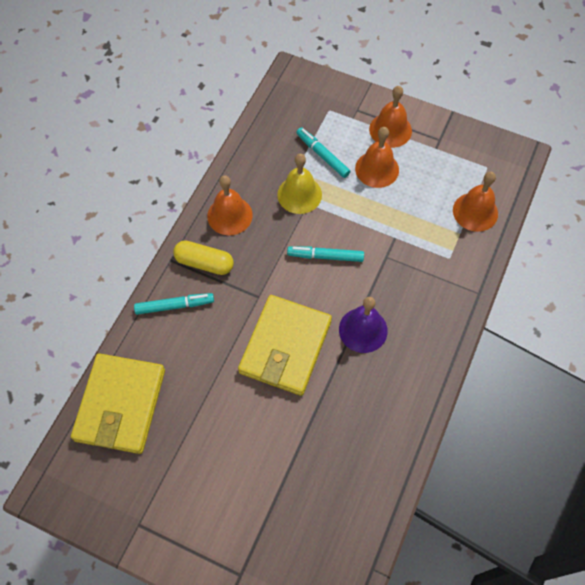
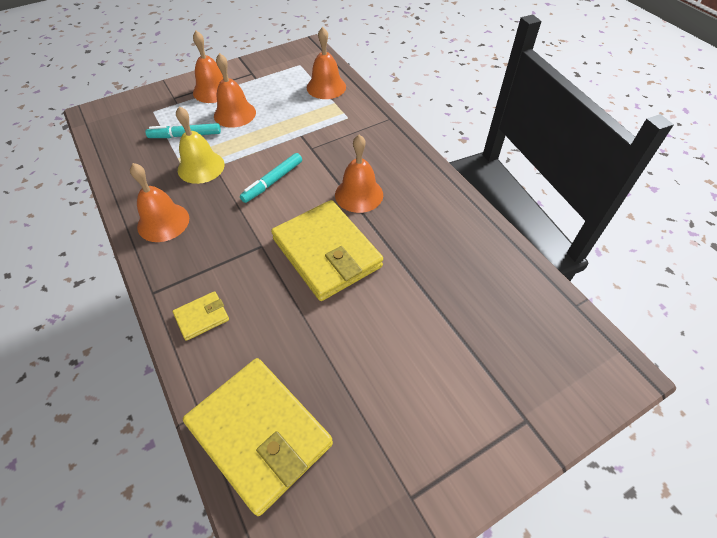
camera: 55 degrees left, 10 degrees down
turquoise marker [134,293,214,315] -> yellow wallet [173,291,229,341]
yellow capsule [173,240,234,275] -> none
purple bell [339,297,388,353] -> orange bell [335,135,383,213]

